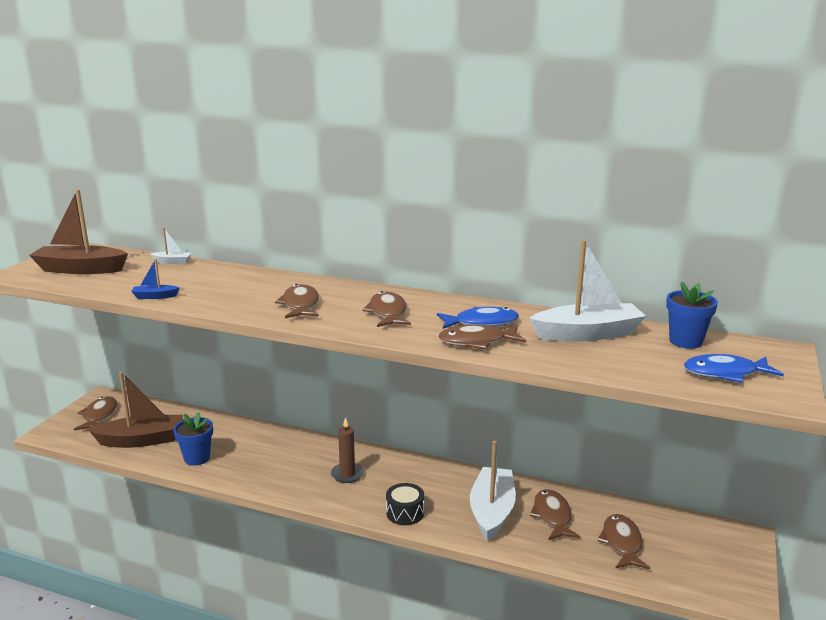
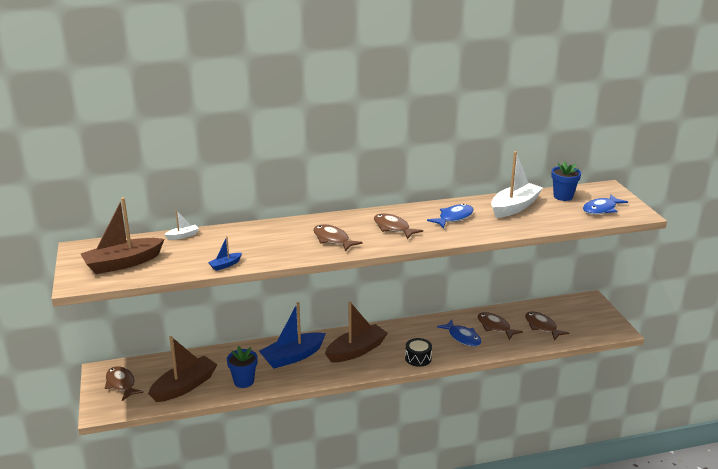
camera: 35 degrees left, 5 degrees up
brown candle [331,417,364,483] -> brown boat [325,302,388,363]
brown fish [439,325,526,349] -> none
white boat [470,441,516,541] -> blue fish [437,319,481,346]
none -> blue boat [259,302,326,369]

